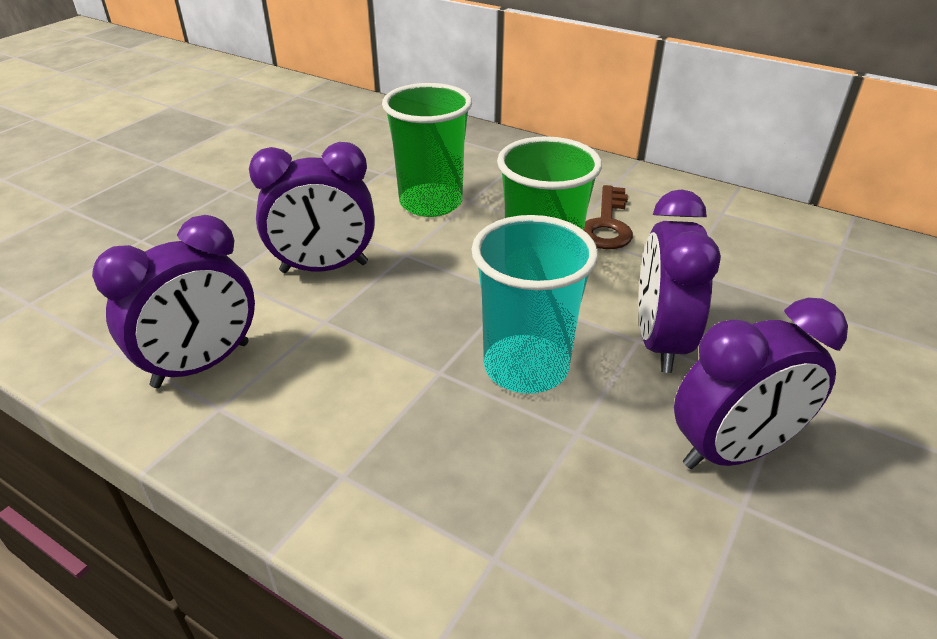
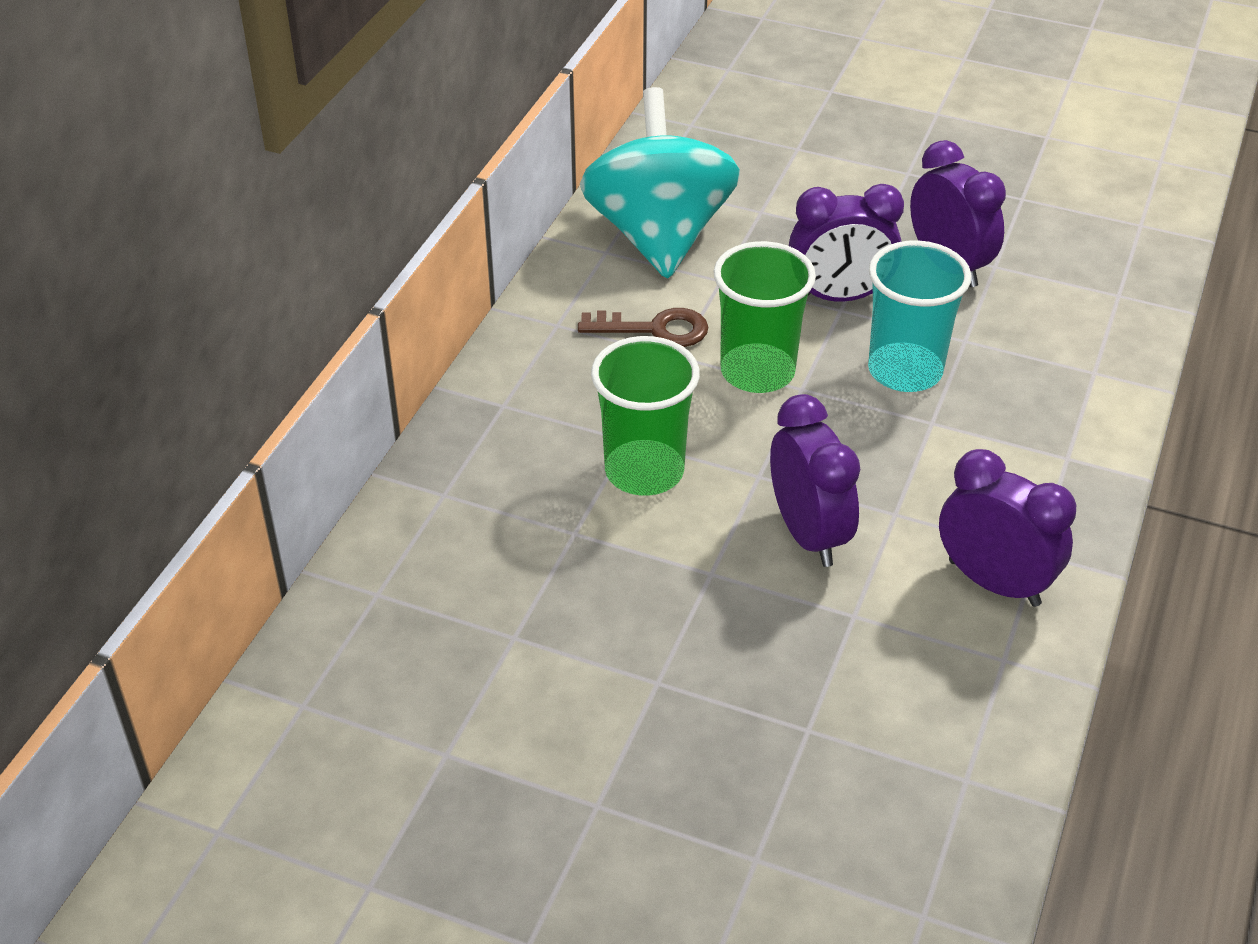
camera: 100 degrees left, 5 degrees up
none -> turquoise spinning top [580,87,740,279]

